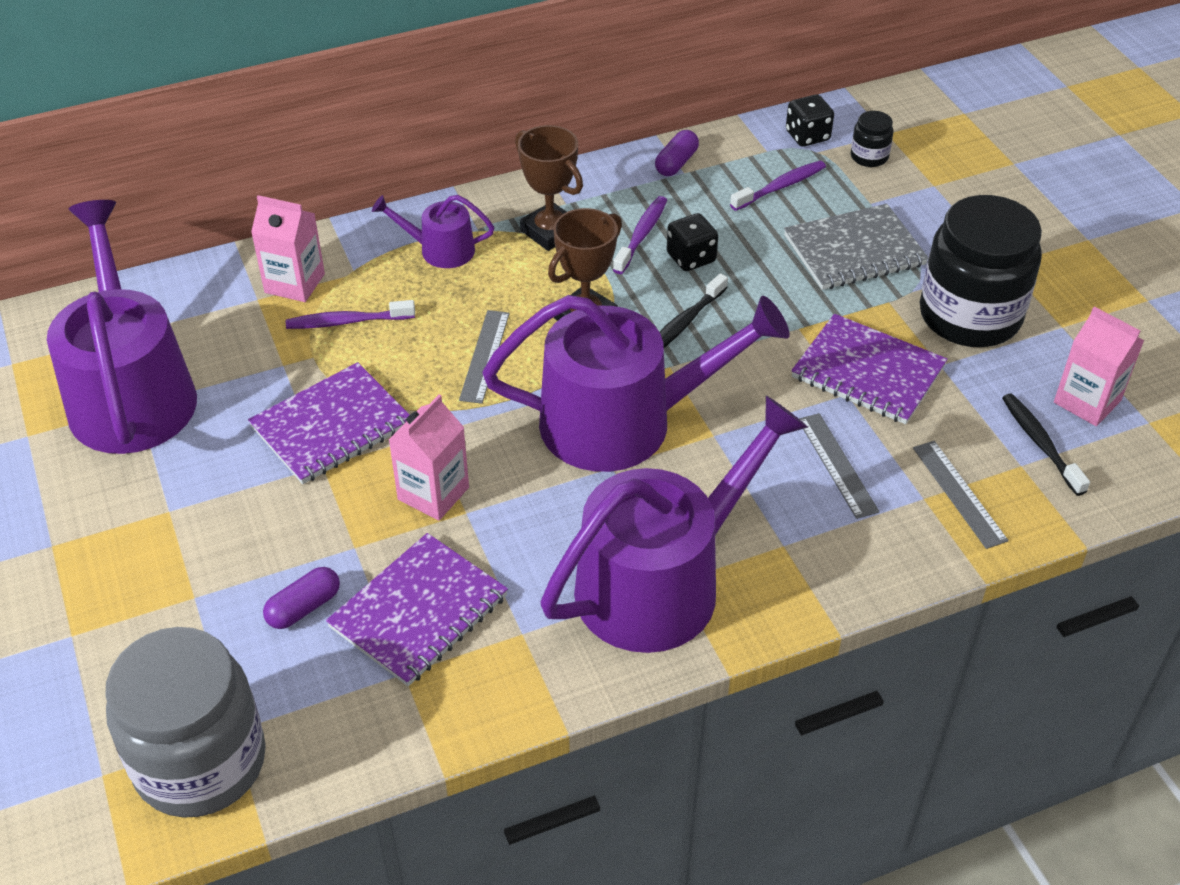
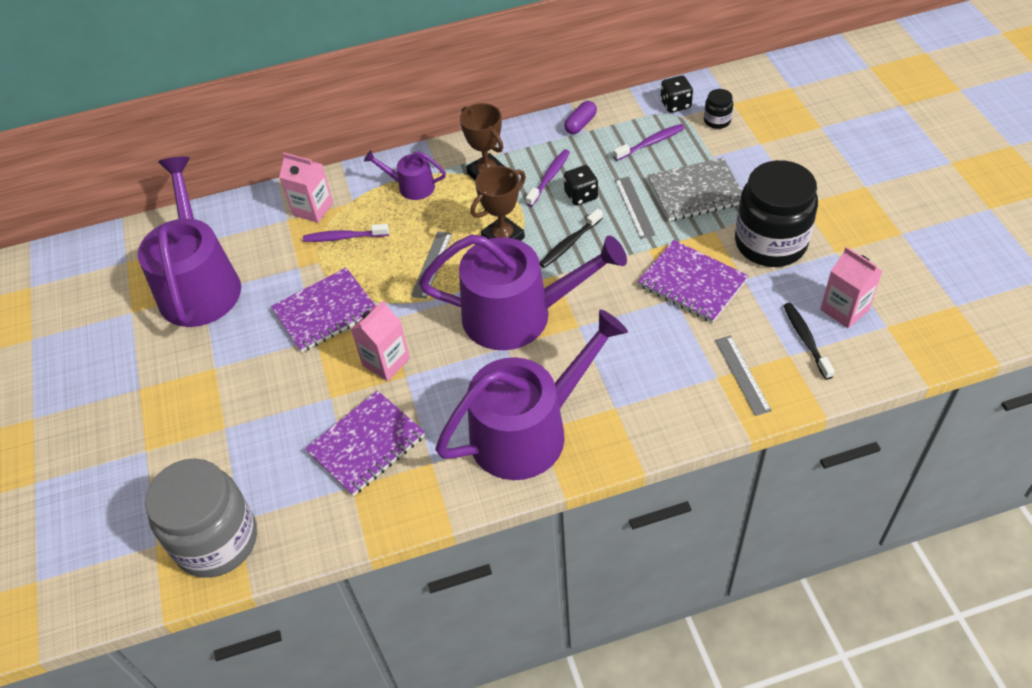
camera: 10 degrees right, 5 degrees up
purple capsule [263,567,340,629] -> none
grey ruler [799,413,880,519] -> grey ruler moved to [615,177,655,239]

